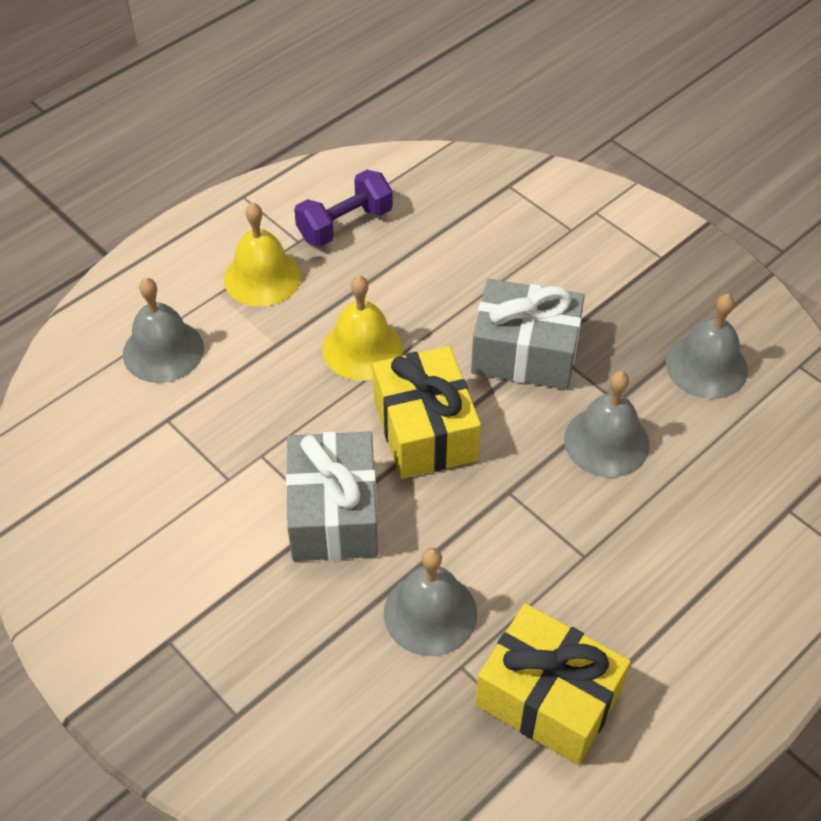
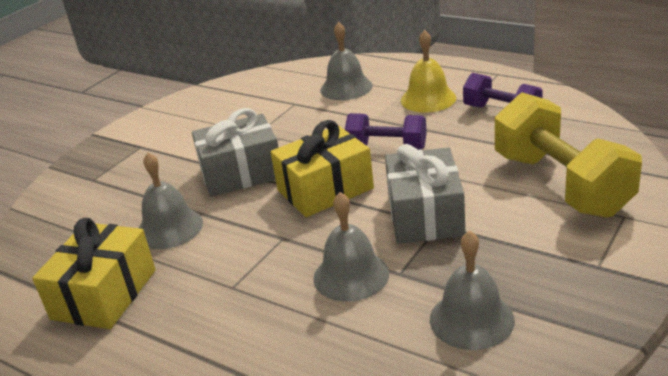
camera: 80 degrees right, 20 degrees down
yellow bell [322,275,403,381] -> purple dumbbell [345,113,427,150]
none -> yellow dumbbell [495,93,642,218]

